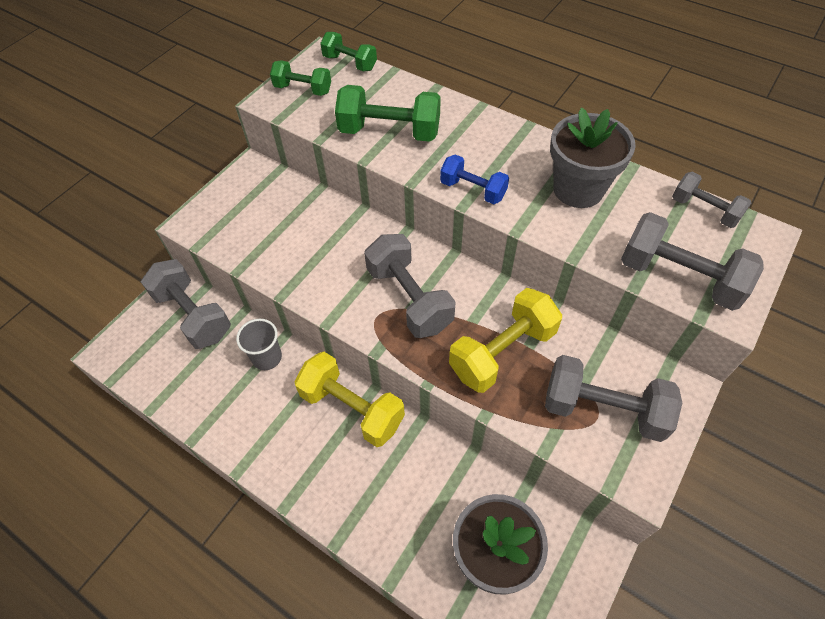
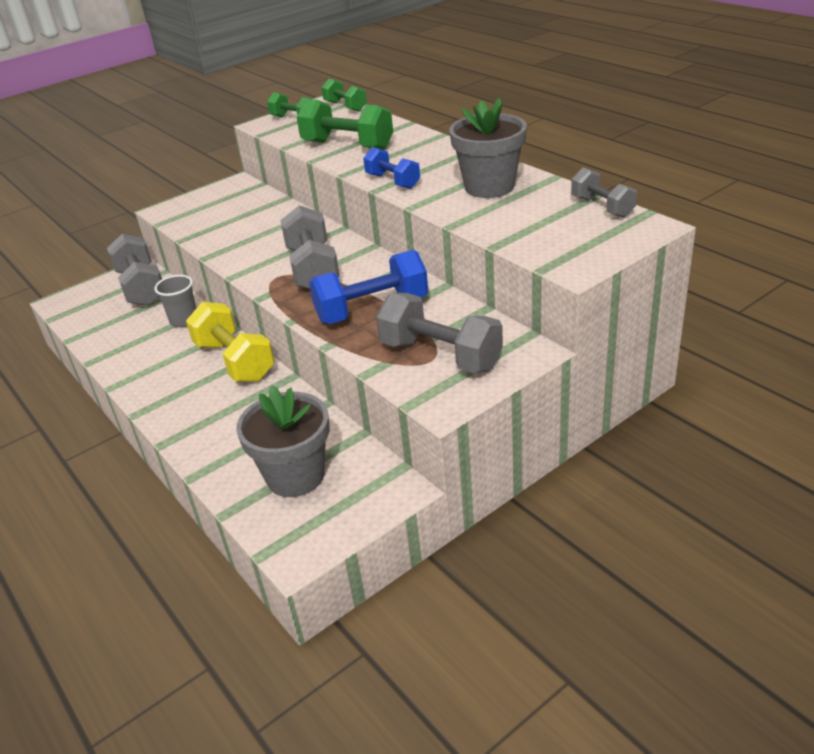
camera: 20 degrees right, 20 degrees down
yellow dumbbell [449,288,562,393] -> blue dumbbell [309,250,428,324]
grey dumbbell [621,212,764,311] -> none

